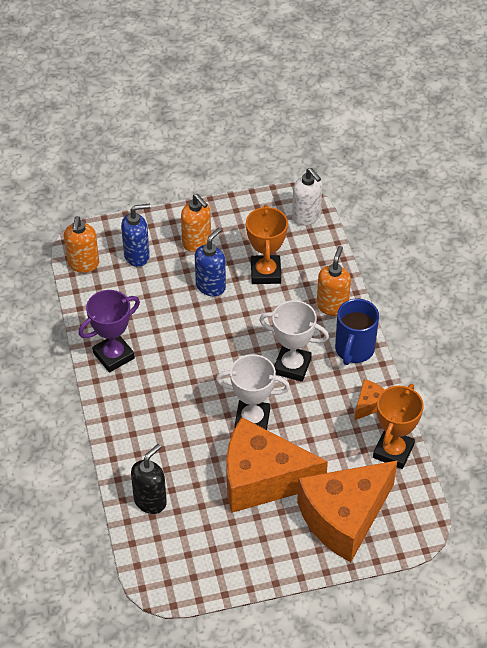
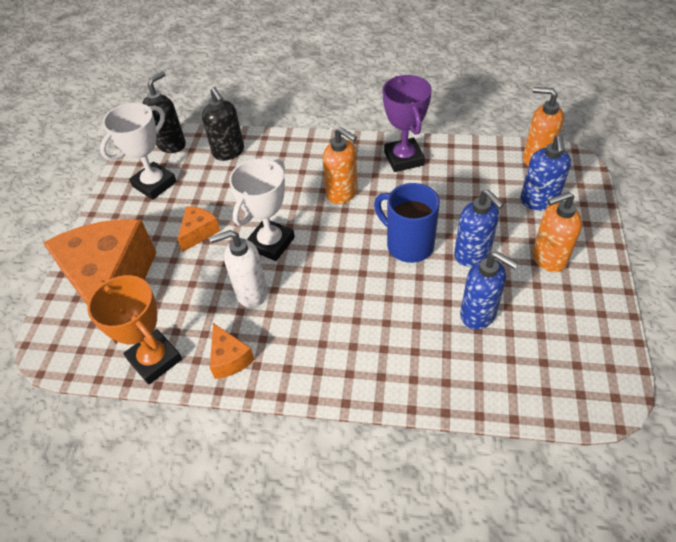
camera: 115 degrees right, 0 degrees up
orange cheese [226,417,328,513] -> orange cheese [177,206,220,252], size x0.41
orange trophy [246,205,288,284] -> blue soap dispenser [460,251,518,330]
white trophy [260,300,329,382] -> white trophy moved to [100,103,177,200]
white soap dispenser [292,168,322,226] -> white soap dispenser moved to [209,230,268,308]
orange soap dispenser [317,246,351,316] -> orange soap dispenser moved to [323,127,358,204]
blue mug [335,299,379,365] -> blue mug moved to [374,183,440,263]
none -> black soap dispenser [142,71,186,153]

